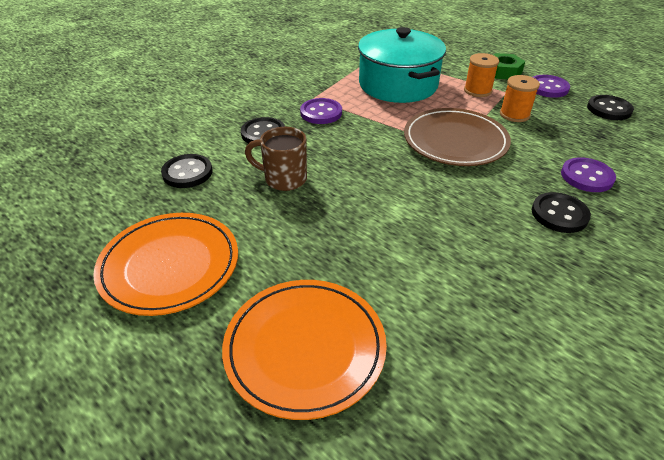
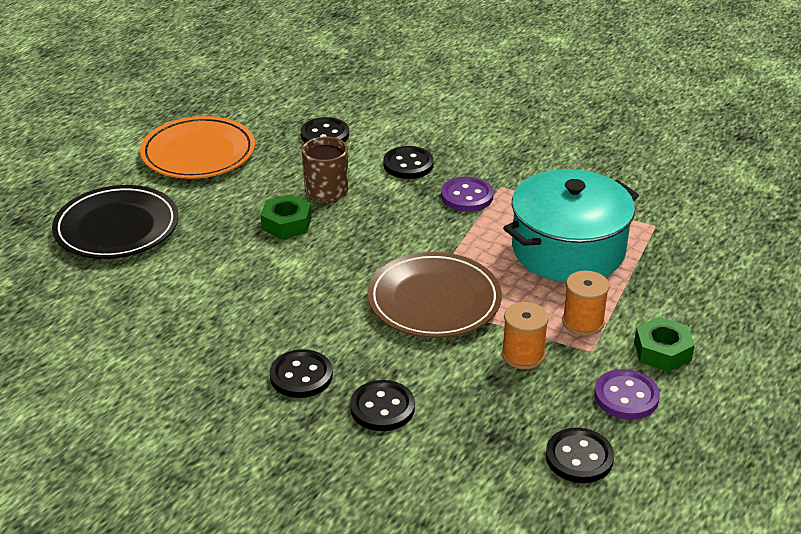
camera: 80 degrees right, 5 degrees down
orange plate [222,280,387,420] -> black plate [52,185,179,259]
purple button [561,157,616,192] -> black button [350,380,415,431]
none -> green nut [261,194,312,239]

